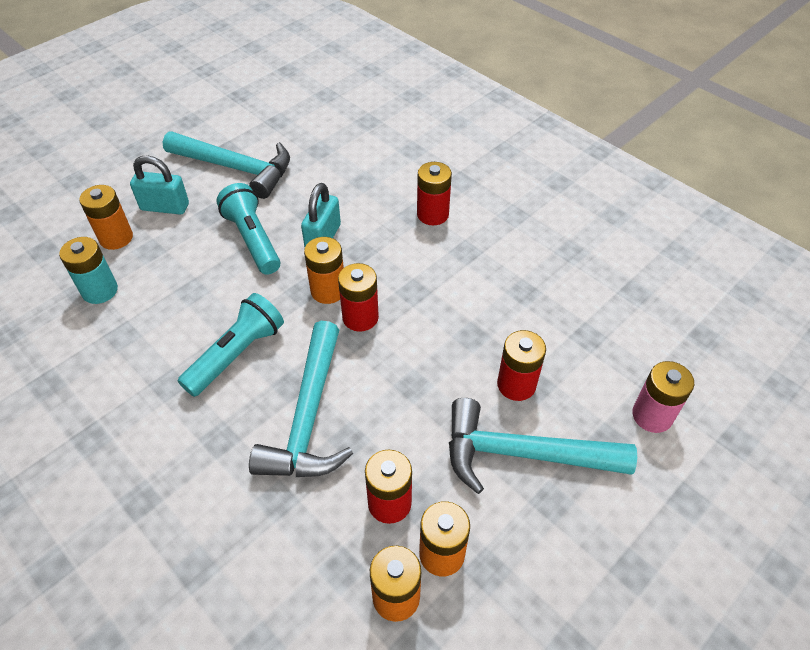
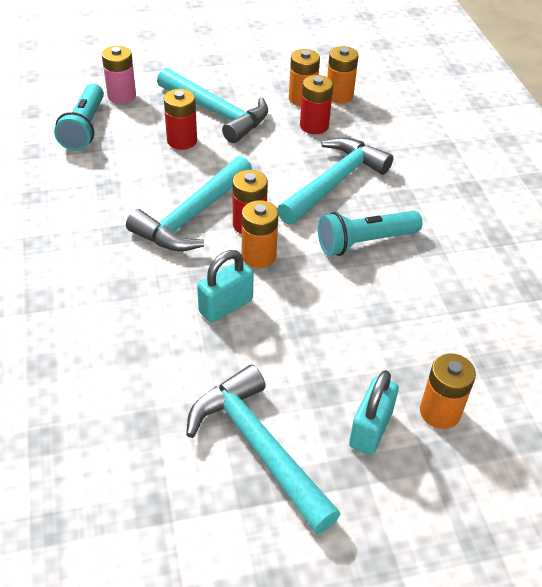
camera: 150 degrees left, 5 degrees down
turquoise battery [59,237,118,304] -> none
turquoise padlock [130,155,189,214] -> turquoise padlock turned 75 degrees clockwise [349,370,399,455]
turquoise flashlight [216,183,280,275] -> turquoise flashlight moved to [54,84,104,151]
red battery [417,162,452,225] -> none
none -> turquoise hammer [126,156,252,251]

